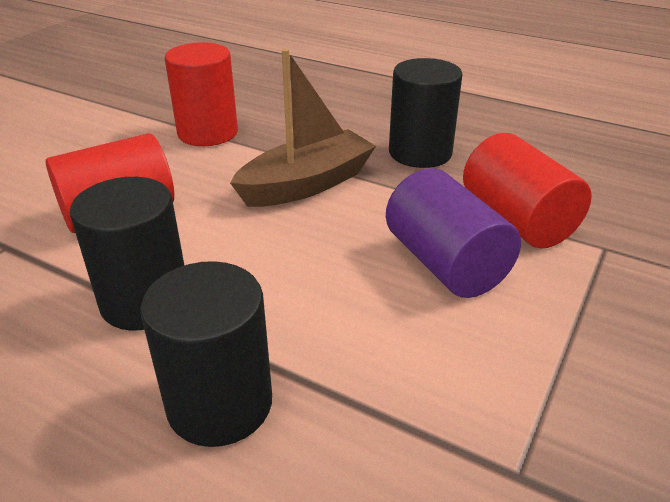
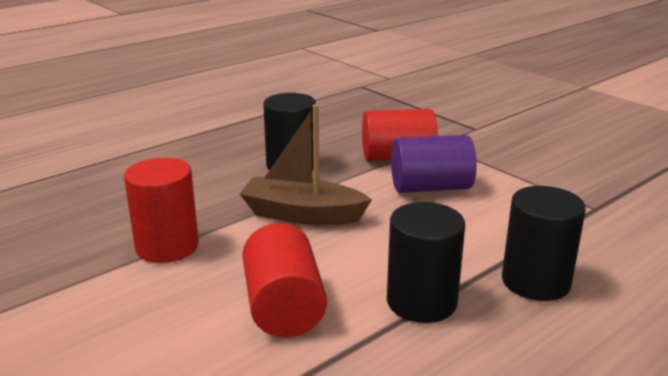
camera: 70 degrees left, 10 degrees down
brown boat [230,49,376,207] -> brown boat turned 60 degrees counterclockwise [240,104,372,225]

